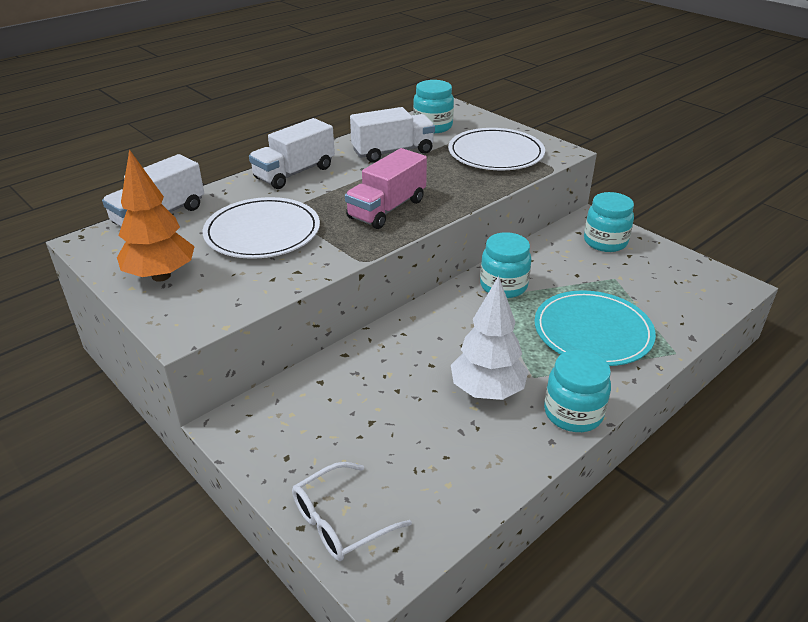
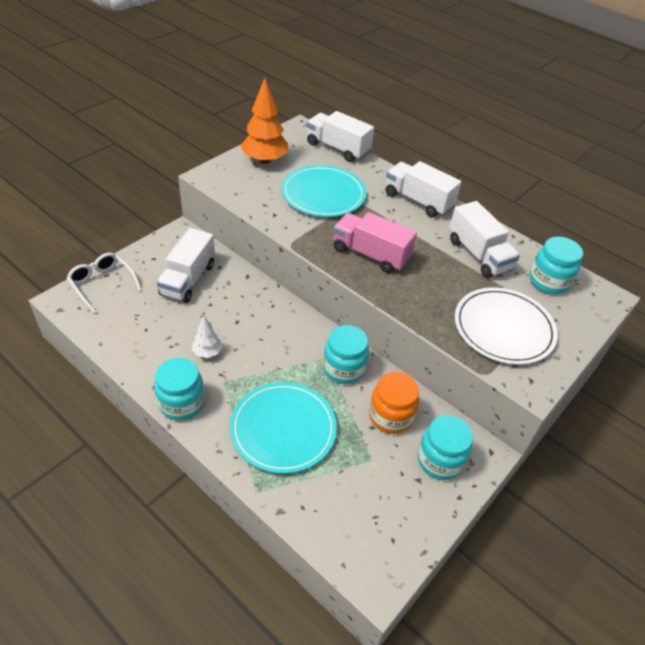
camera: 80 degrees right, 10 degrees up
white plate [203,197,320,259] -> turquoise plate [281,165,366,217]
white tree [451,276,528,400] -> white tree [192,316,222,358], size x0.52
none -> white truck [157,228,215,303]
none -> orange jar [369,372,419,434]

